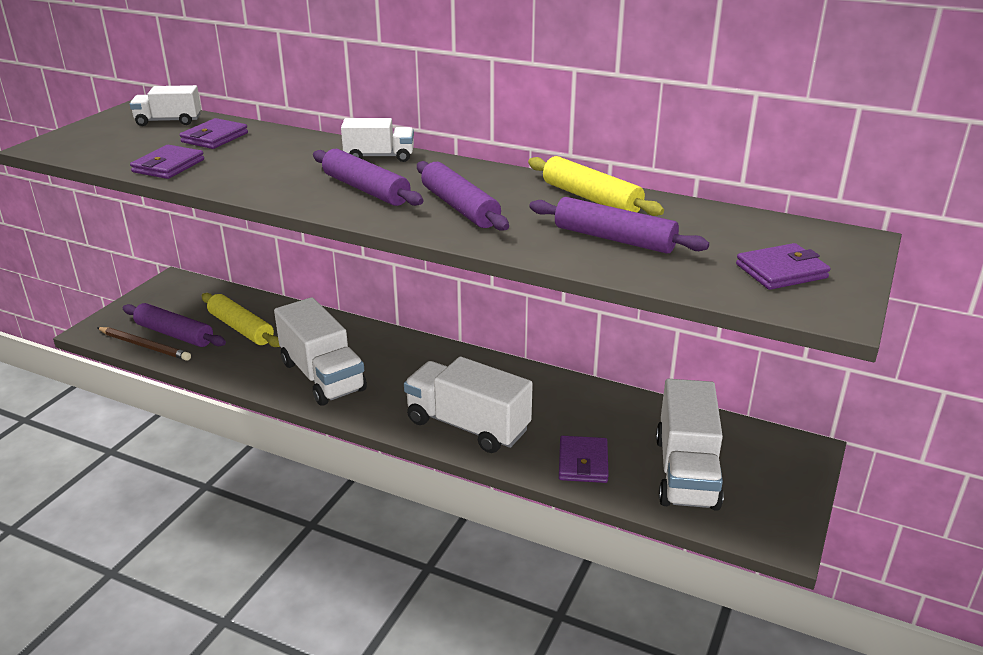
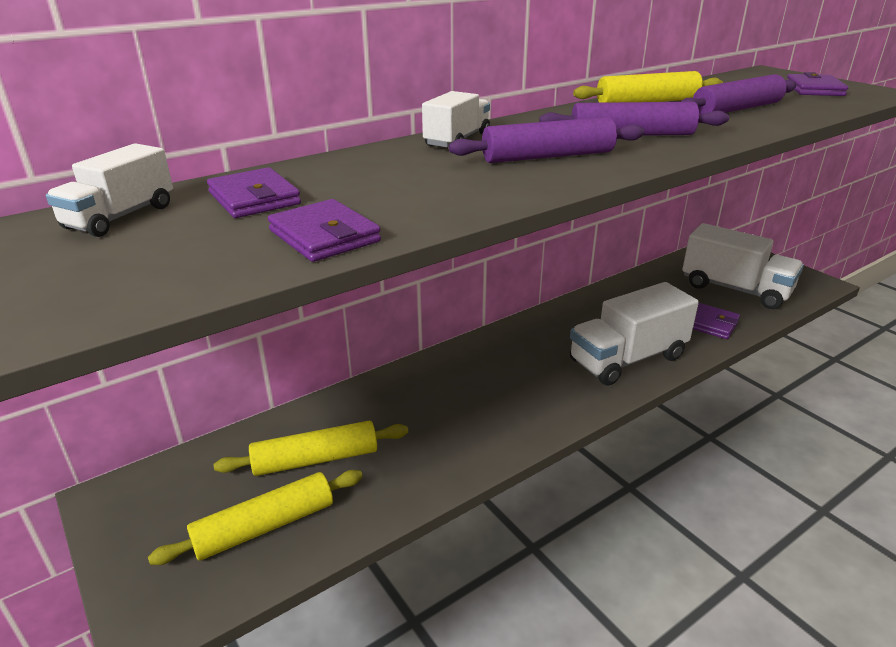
camera: 60 degrees left, 0 degrees up
brown pencil [97,327,191,361] -> none
purple rolling pin [123,303,226,347] -> yellow rolling pin [148,470,363,565]
white truck [274,297,367,406] -> none

